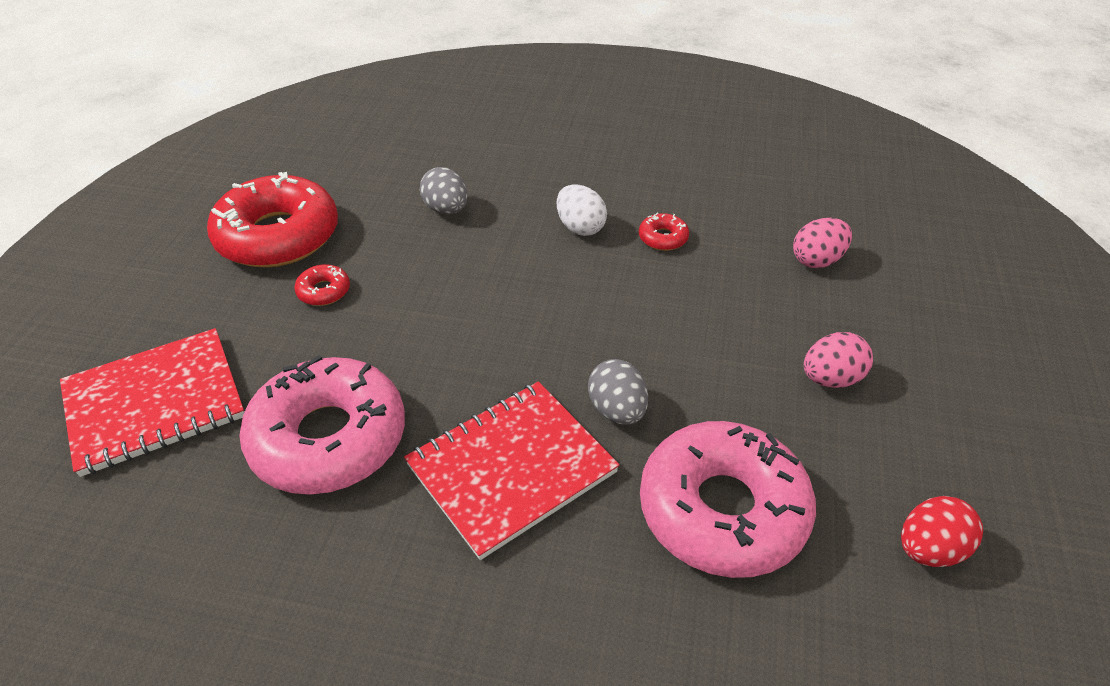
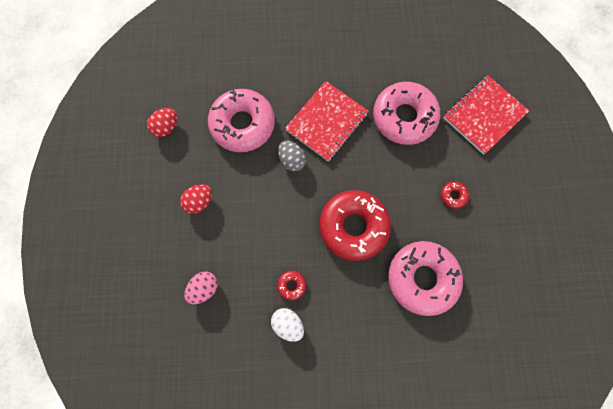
camera: 165 degrees right, 30 degrees up
red donut [207,172,338,268] -> red donut moved to [319,190,391,261]
grey egg [420,167,468,215] -> pink donut [388,241,463,316]
white egg [557,184,607,236] -> white egg moved to [271,308,304,342]
pink egg [804,332,873,388] -> red egg [180,184,212,214]

